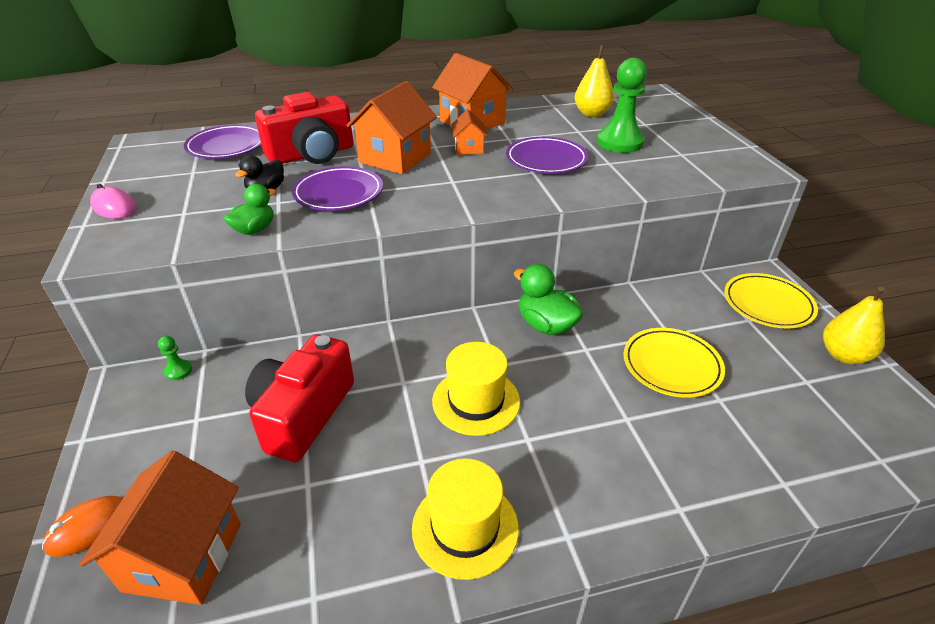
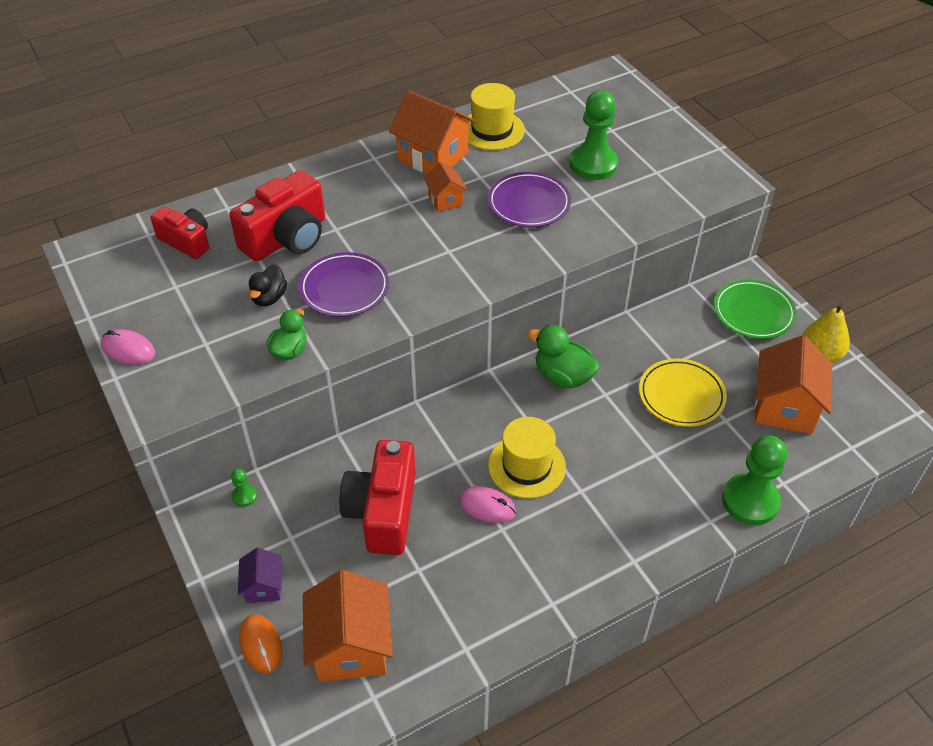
camera: 15 degrees left, 10 degrees up
orange mouse [42,496,123,557] -> orange mouse turned 60 degrees counterclockwise [239,614,282,674]
purple plate [184,124,261,159] -> red camera [151,206,209,259]
orange house [346,81,437,174] -> orange house moved to [755,335,832,434]
yellow hat [412,459,519,580] -> yellow hat moved to [465,83,525,150]
yellow pear [575,45,614,117] -> none
yellow plate [724,273,818,329] -> green plate [714,280,796,339]
none -> purple house [238,548,282,603]
none -> pink mouse [459,486,516,523]
none -> green pawn [722,435,787,525]

